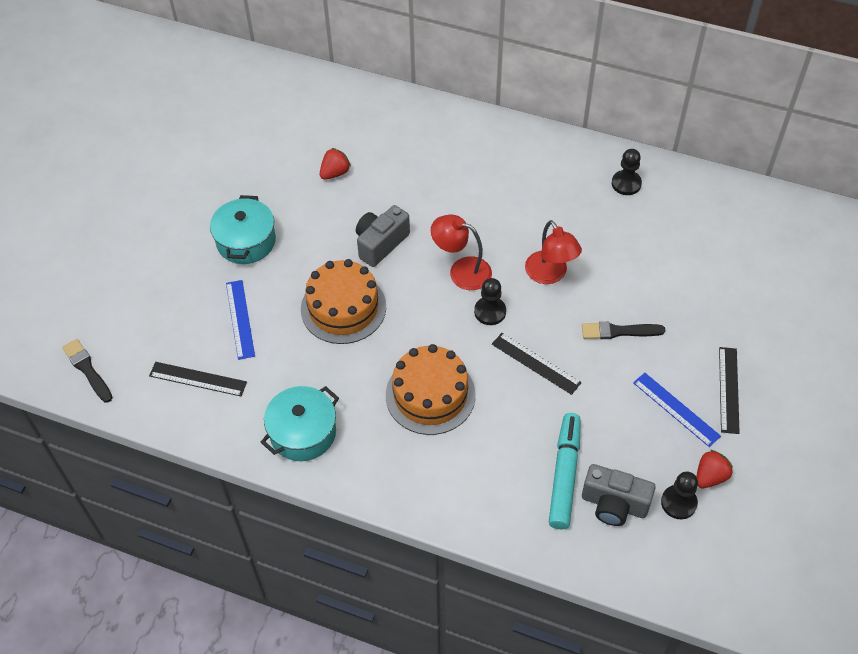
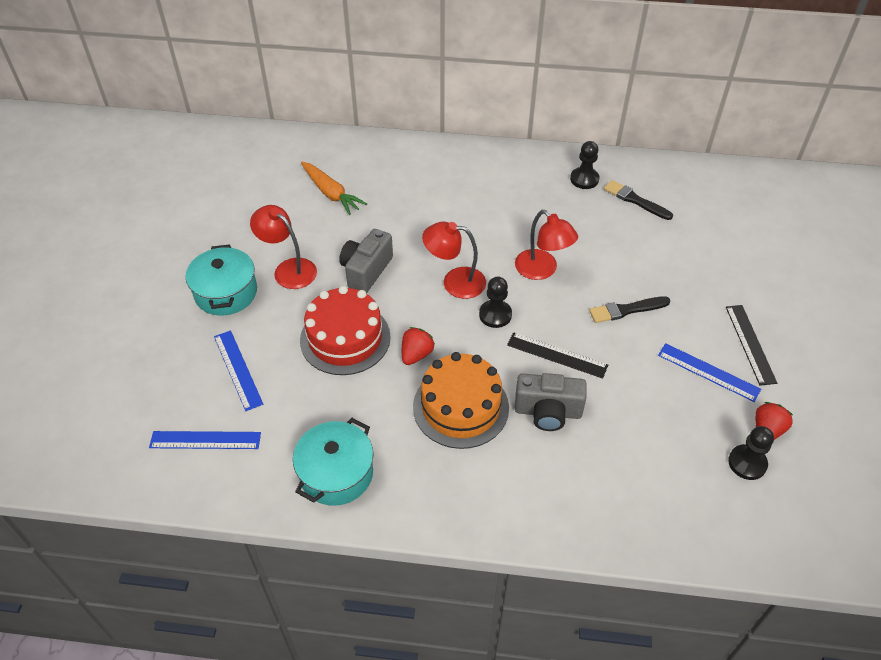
camera: 15 degrees left, 5 degrees down
black brush [62,339,113,402] -> black brush moved to [604,180,673,220]
black ruler [149,362,247,396] -> blue ruler [149,431,261,449]
orange cake [301,259,386,344] -> red cake [300,286,391,375]
red strawberry [320,148,351,180] -> red strawberry moved to [402,327,435,365]
turquoise marker [549,413,581,529] -> none
grey camera [582,464,655,526] -> grey camera moved to [515,373,587,431]
none -> red lamp [250,205,317,289]
none -> orange carrot [301,162,367,215]

